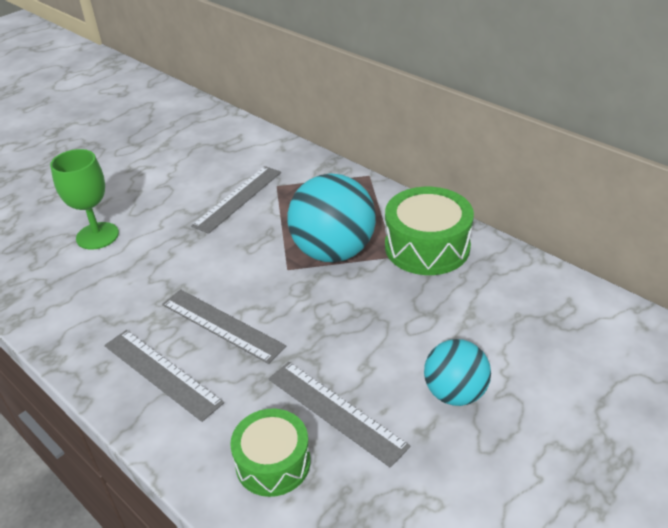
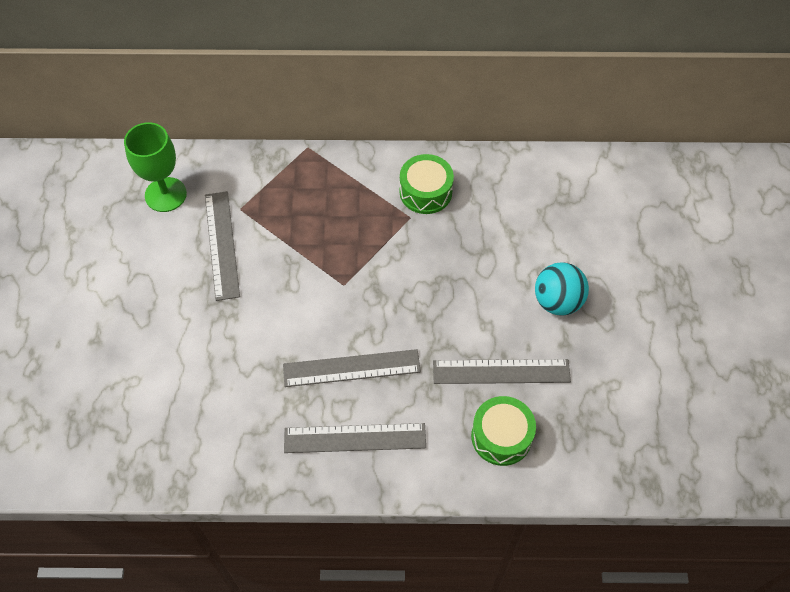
camera: 45 degrees left, 20 degrees up
green goblet [50,149,119,250] -> green goblet moved to [124,122,187,212]
turquoise ball [287,174,376,262] -> none
green drum [385,187,474,275] -> green drum [400,154,454,214], size x0.66

